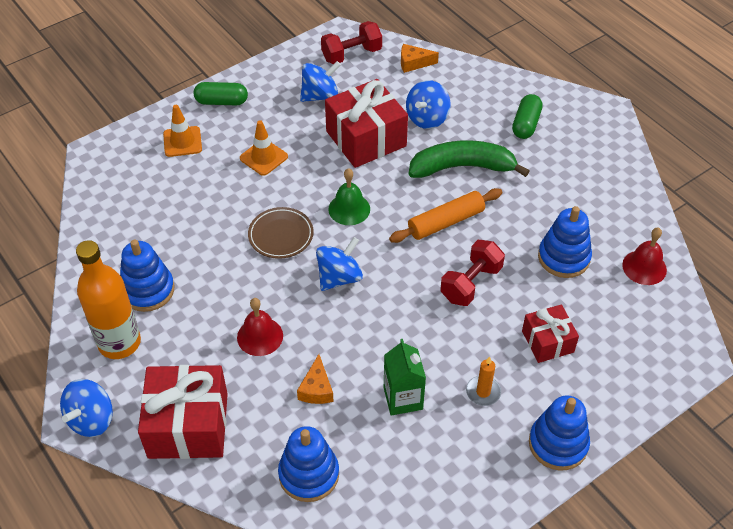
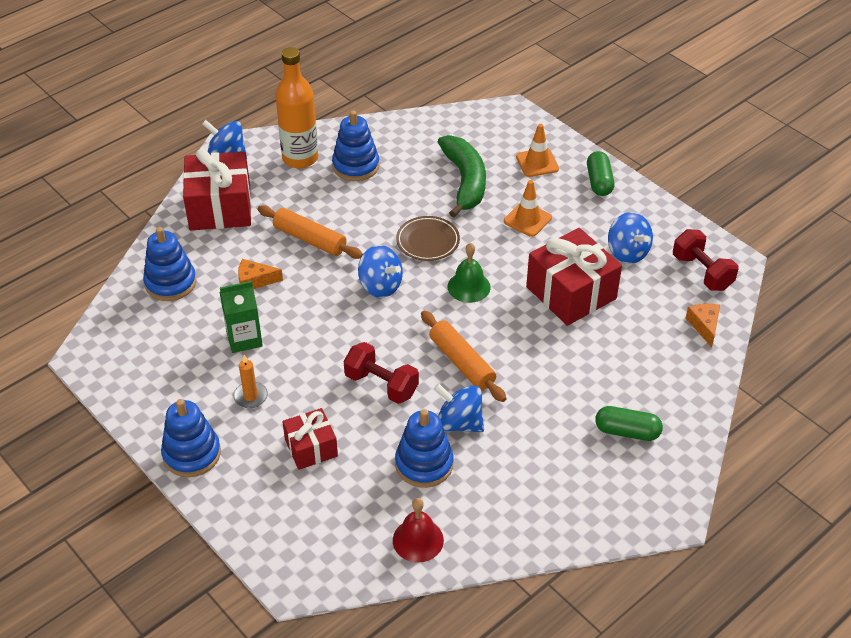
camera: 85 degrees right, 5 degrees down
red bell [237,298,283,356] -> orange rolling pin [257,205,363,259]
blue spinning top [406,80,451,129] -> blue spinning top moved to [434,383,484,432]
green banana [409,140,529,178] -> green banana moved to [438,135,486,218]

